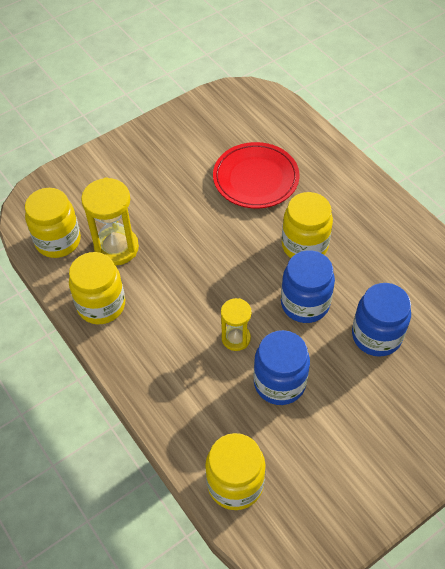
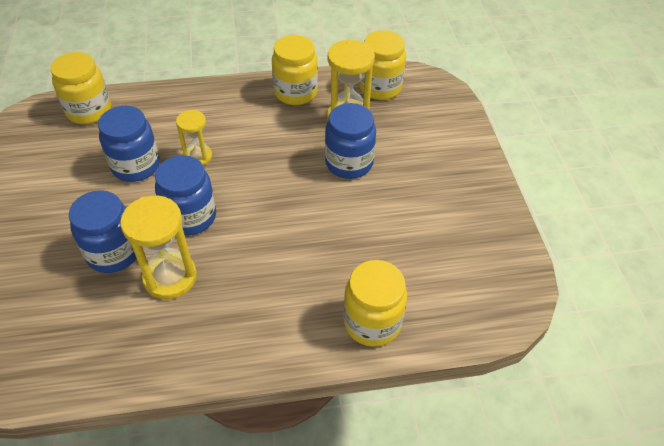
camera: 115 degrees right, 5 degrees down
red plate [213,142,299,209] -> none
yellow jar [282,192,333,258] -> yellow jar moved to [343,260,407,347]
none -> yellow hourglass [120,195,197,300]
none -> blue jar [325,103,376,179]

